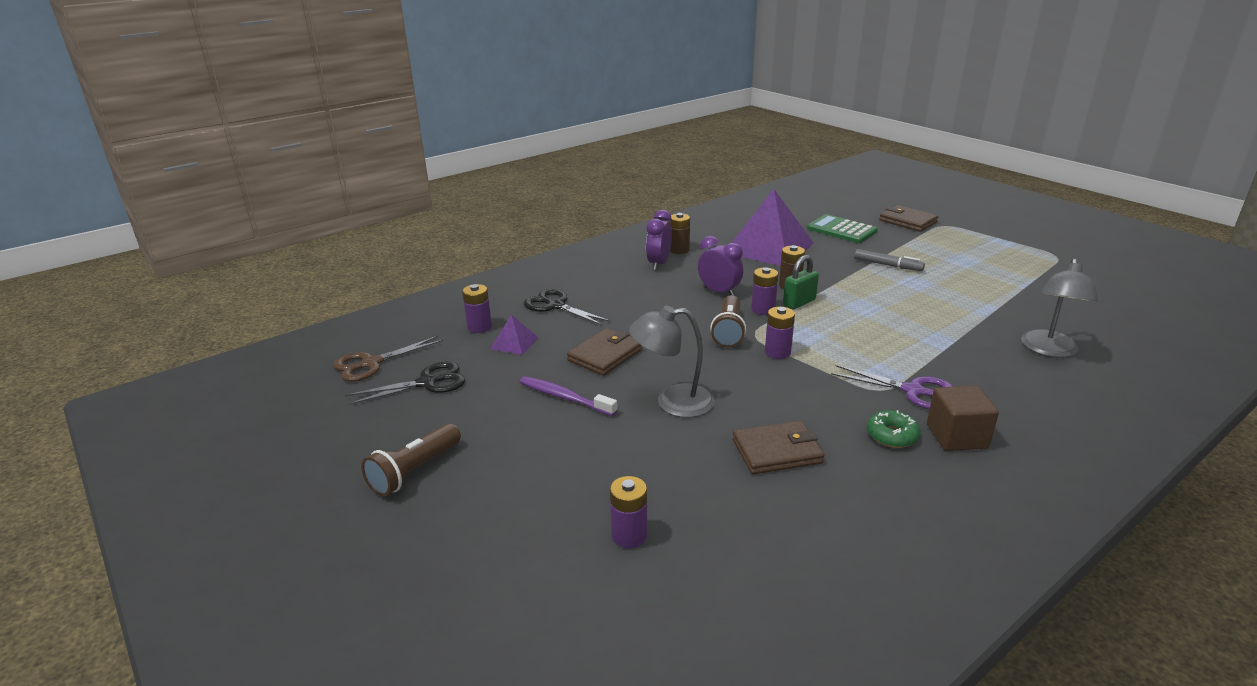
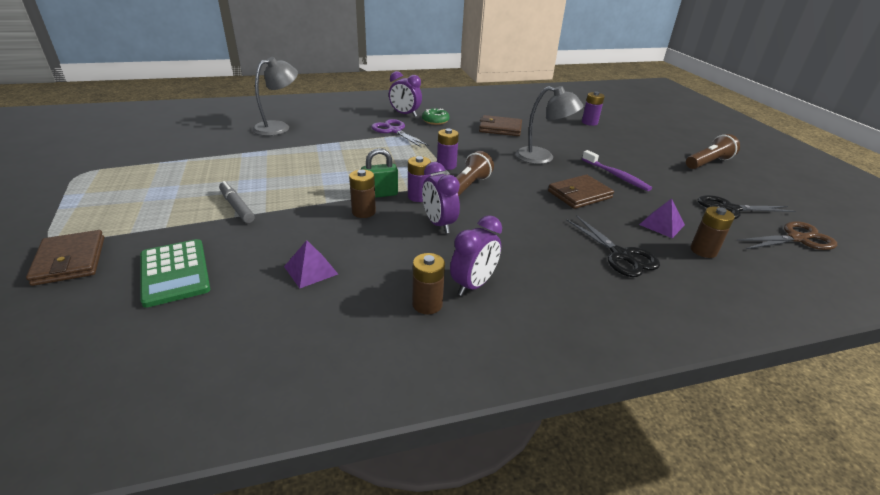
camera: 160 degrees left, 5 degrees up
purple battery [462,284,492,333] -> brown battery [691,207,735,258]
purple pyramid [732,189,814,266] -> purple pyramid [284,240,338,288], size x0.43
brown cube [927,385,999,451] -> purple clock [389,71,422,117]

